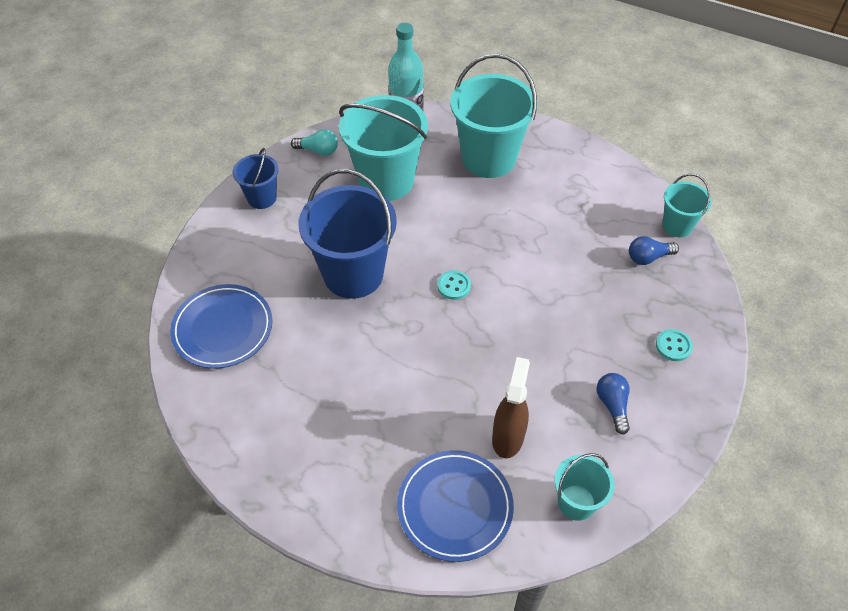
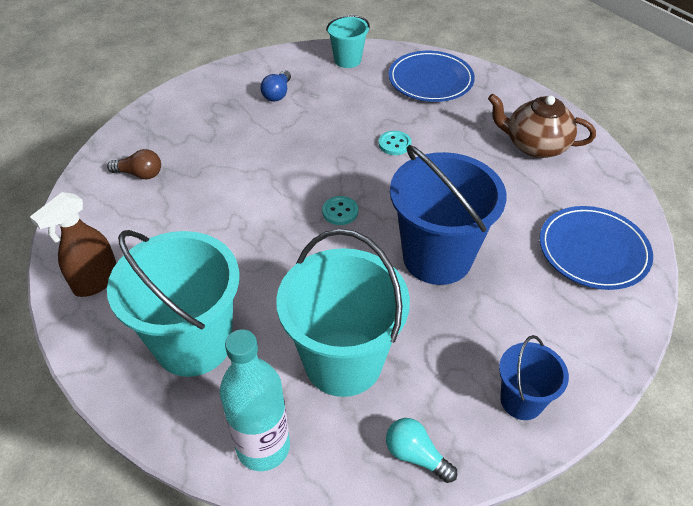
camera: 155 degrees left, 5 degrees down
brown spray bottle [492,357,530,458] -> brown spray bottle moved to [30,192,117,297]
blue light bulb [629,236,679,265] -> brown light bulb [107,149,161,179]
turquoise button [656,329,693,361] -> turquoise button moved to [379,131,411,155]
turquoise bucket [662,174,712,237] -> none
none -> brown teapot [488,94,596,158]

